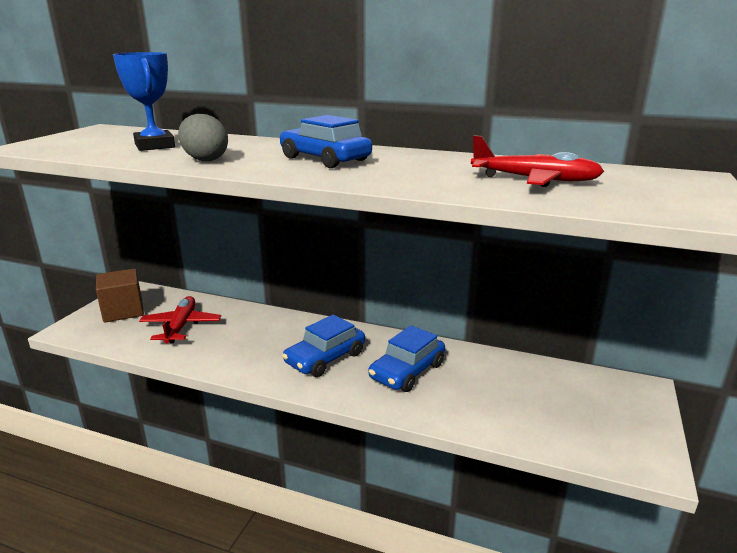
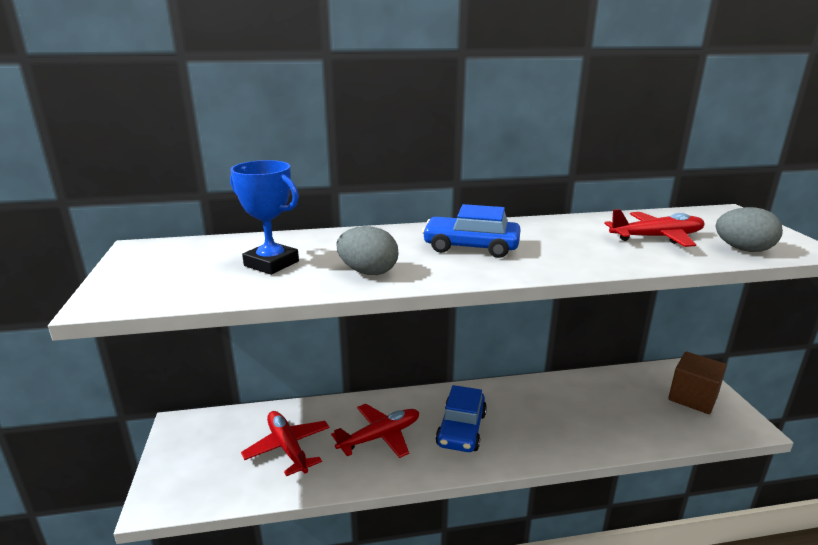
camera: 30 degrees left, 0 degrees up
brown cube [96,269,144,323] -> brown cube moved to [668,352,727,414]
blue car [369,325,445,392] -> none
none -> red plane [331,404,419,458]
none -> grey egg [716,207,783,252]

